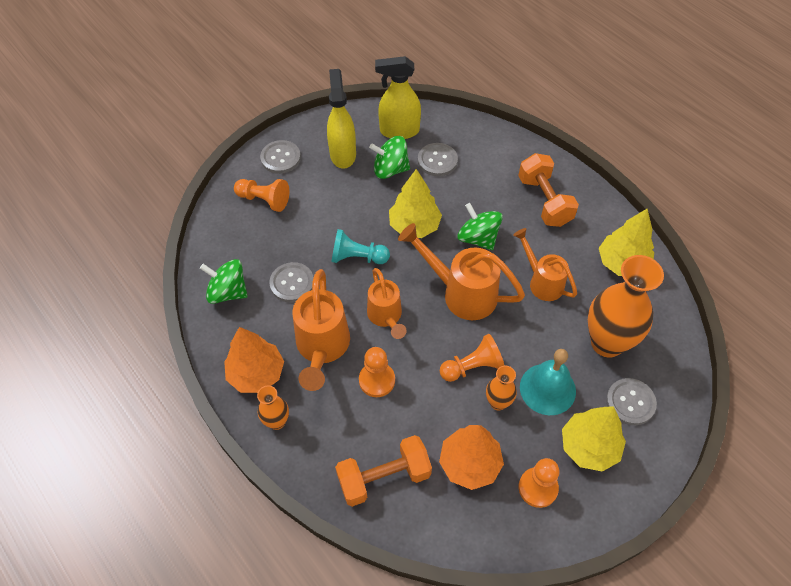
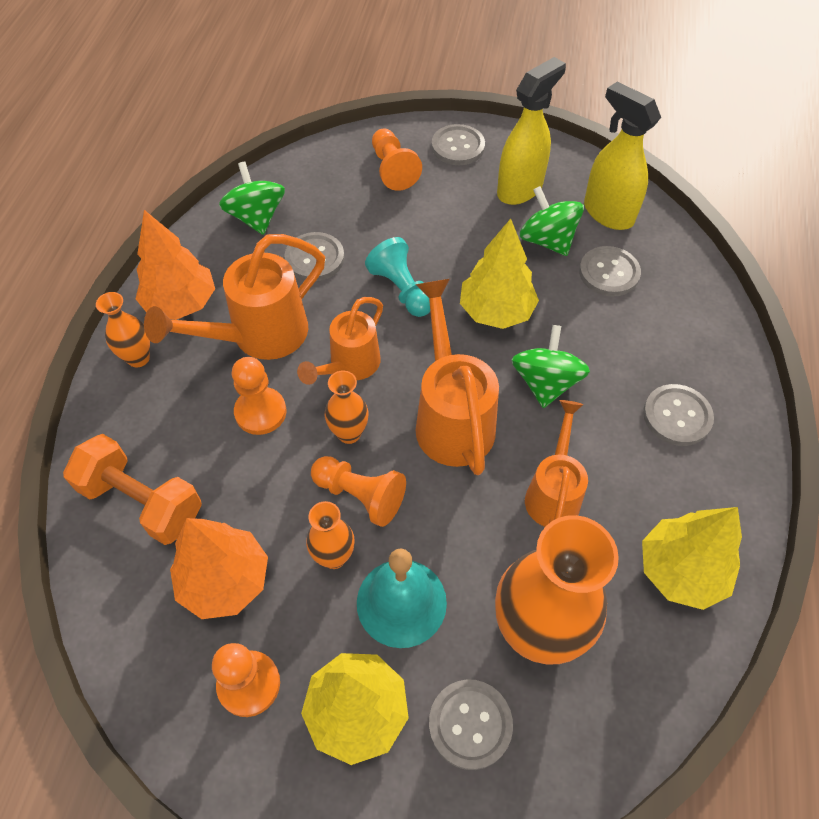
camera: 50 degrees right, 0 degrees up
orange dumbbell [518,153,579,227] -> grey button [643,384,714,446]
none -> orange vase [325,370,368,444]

